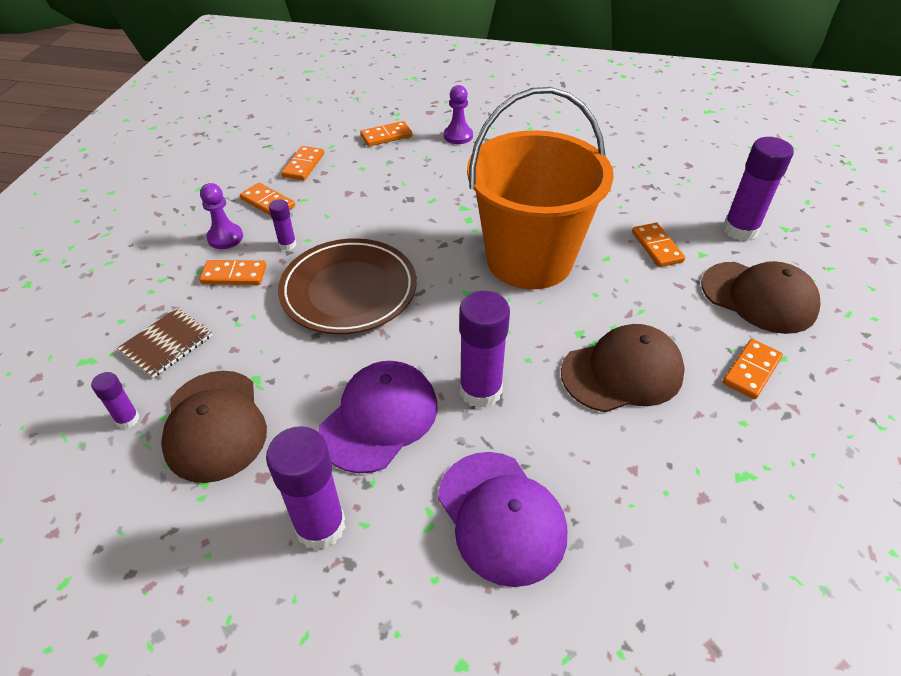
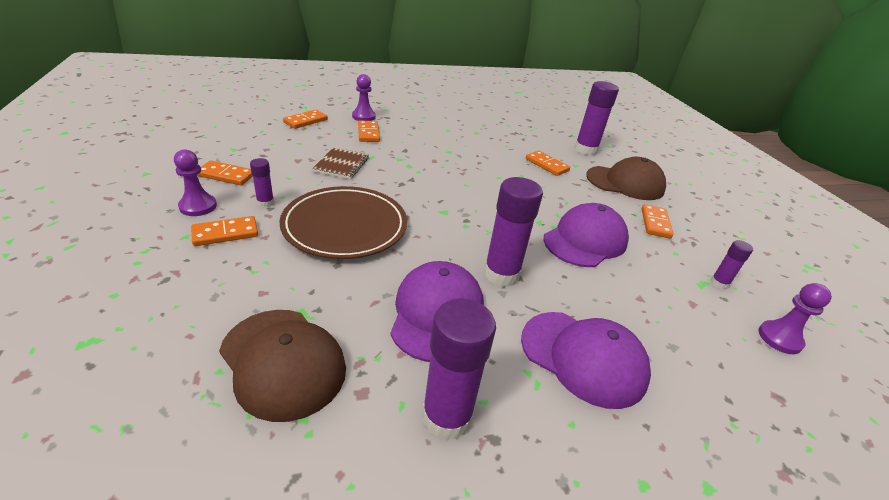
camera: 30 degrees left, 10 degrees down
purple glue stick [91,372,139,429] -> purple glue stick moved to [710,240,753,290]
brown notebook [117,308,212,378] -> brown notebook moved to [312,147,369,179]
orange domino [281,146,324,181] -> orange domino moved to [358,121,380,142]
orange bucket [467,87,614,289] -> none
brown cap [561,324,685,412] -> purple cap [544,203,629,267]
none -> purple pawn [758,283,832,354]

